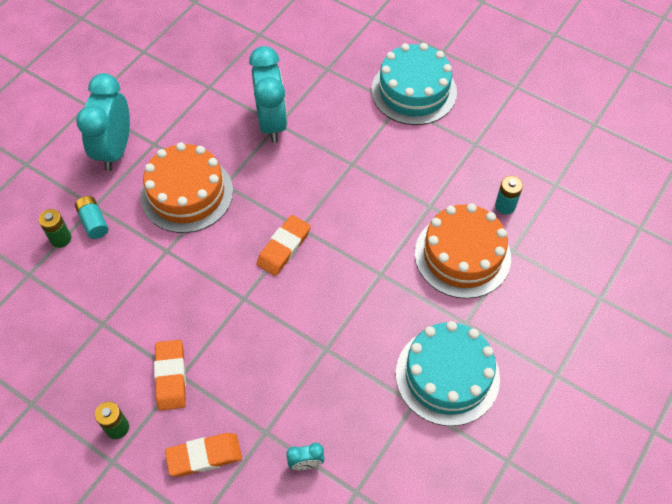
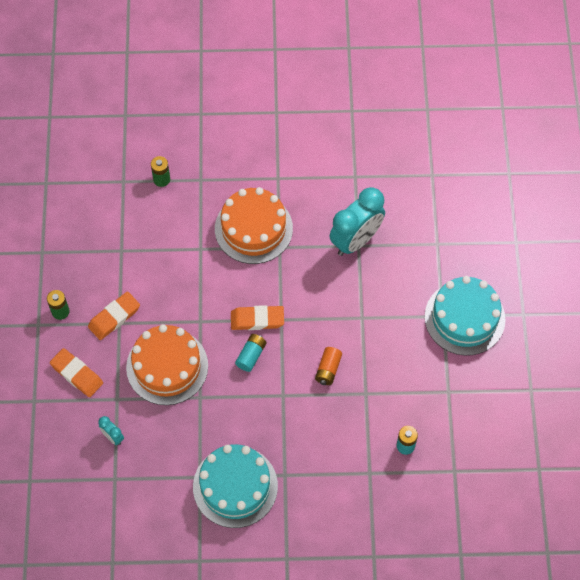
camera: 55 degrees right, 5 degrees up
turquoise battery [75,196,108,239] -> turquoise battery moved to [235,334,267,372]
turquoise clock [76,73,130,171] -> none
orange cake [415,203,511,299] -> orange cake moved to [126,324,208,405]
none -> orange battery [315,347,342,385]

